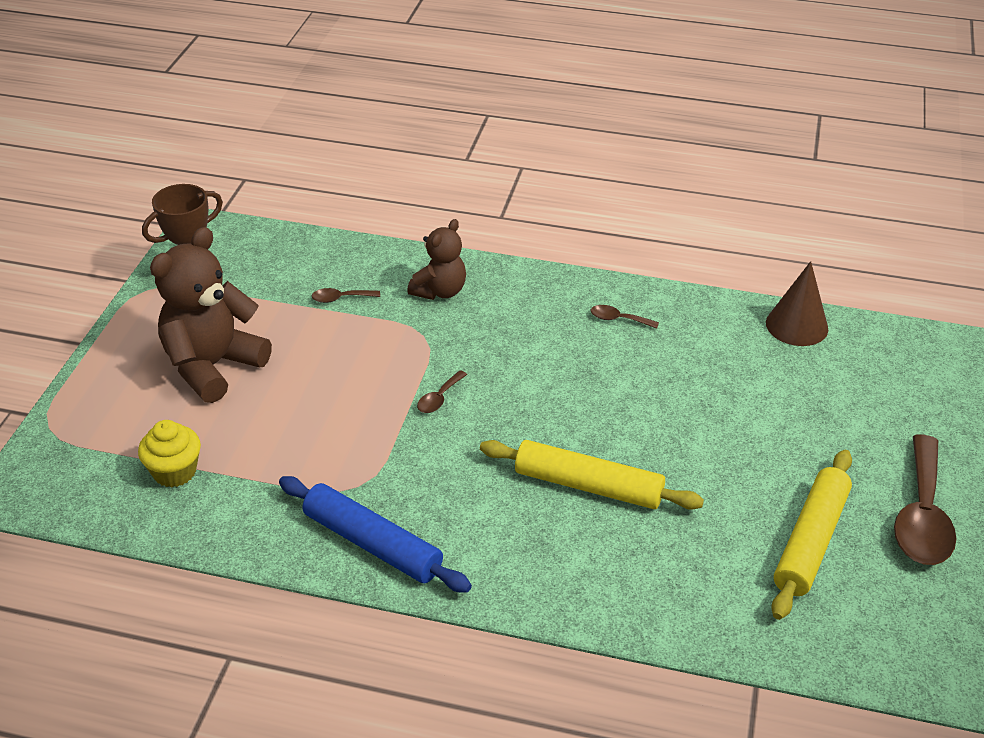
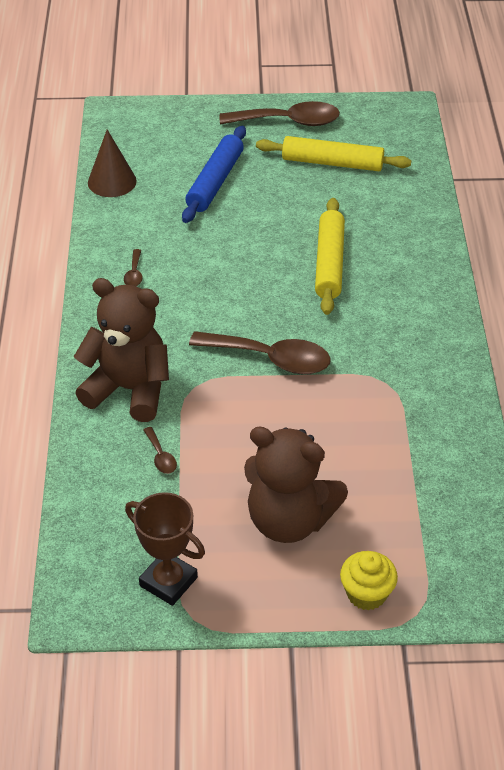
camera: 105 degrees left, 5 degrees up
yellow cupcake [138,420,201,488] -> yellow cupcake moved to [340,551,398,610]
blue rolling pin [279,476,472,593] -> blue rolling pin moved to [182,126,246,223]
brown teddy bear [407,219,466,300] -> brown teddy bear [74,278,169,422], size x1.69
brown spoon [417,370,467,413] -> brown spoon [189,331,331,374], size x2.29

